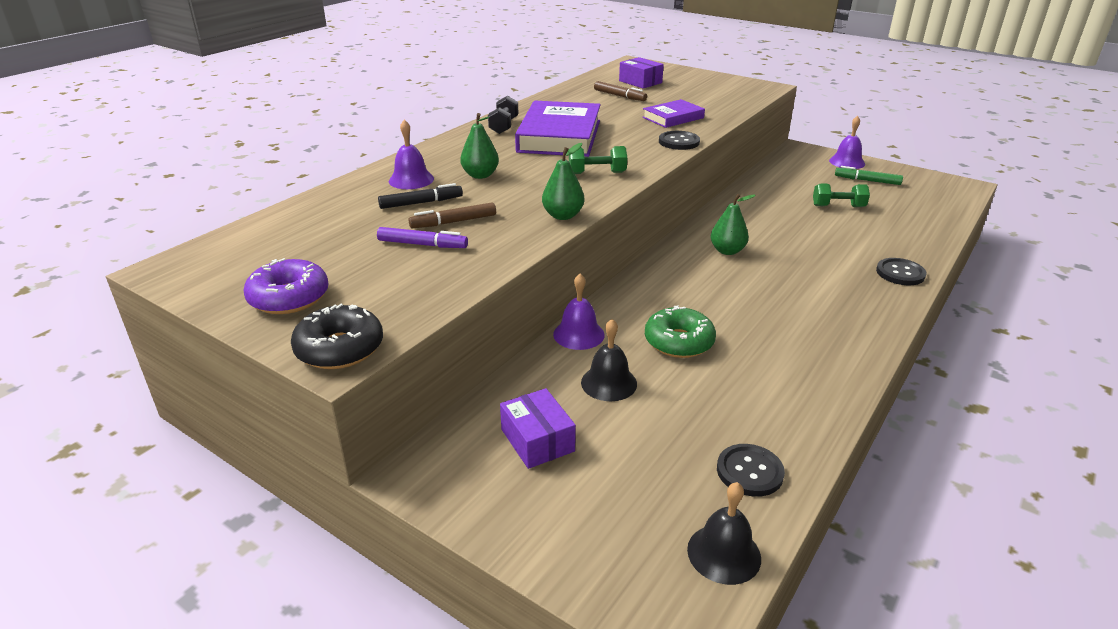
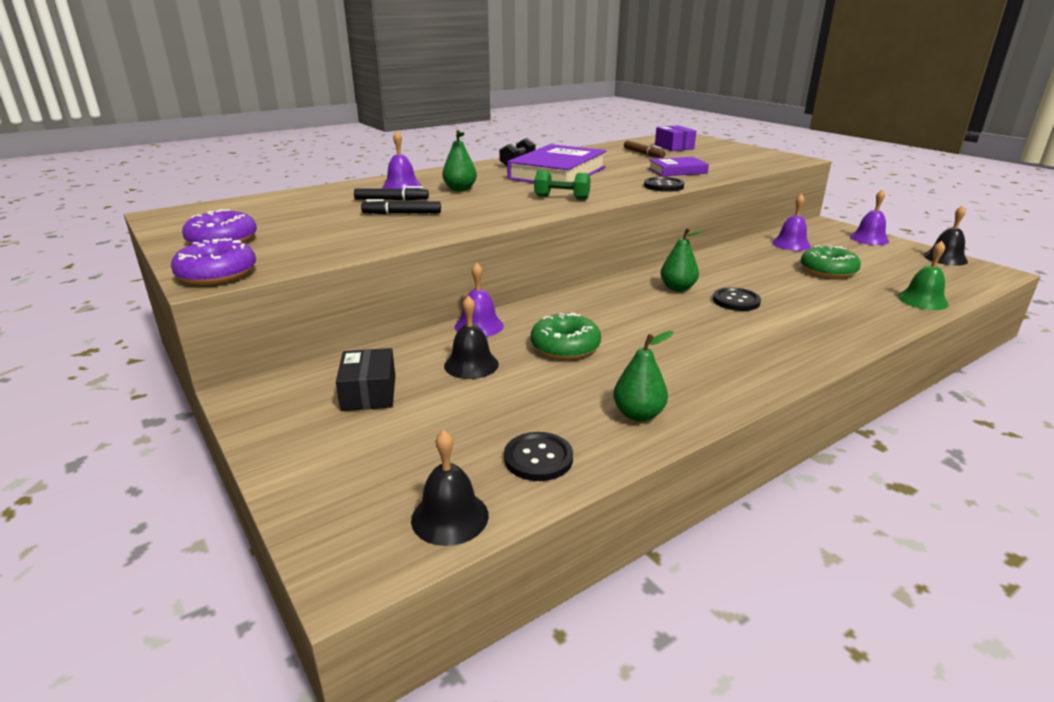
camera: 20 degrees right, 5 degrees down
black donut [291,304,383,369] -> purple donut [171,238,256,285]
purple marker [377,227,468,248] -> none
brown marker [409,202,496,228] -> black marker [361,199,441,214]
purple box [500,388,576,469] -> black box [336,348,395,411]
green pear [542,143,584,220] -> green pear moved to [613,331,673,421]
green dumbbell [813,184,870,207] -> green donut [801,245,861,278]
green marker [835,166,903,185] -> none
black button [876,258,926,285] -> black button moved to [713,287,761,311]
none -> purple bell [772,194,811,251]
none -> green bell [898,241,949,310]
none -> black bell [924,206,968,266]

